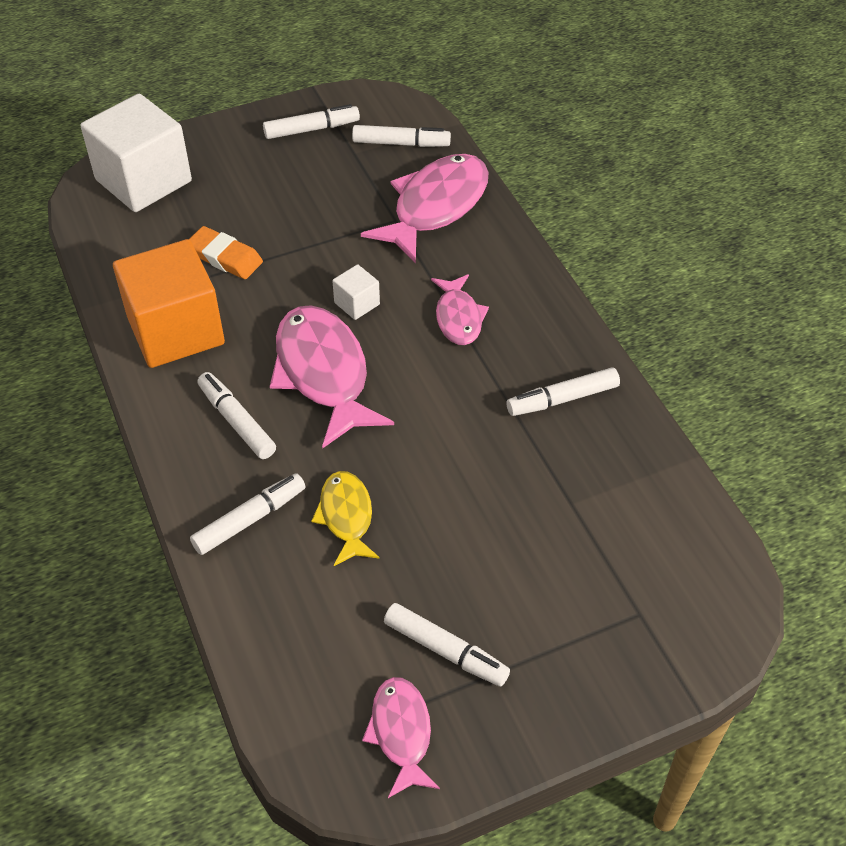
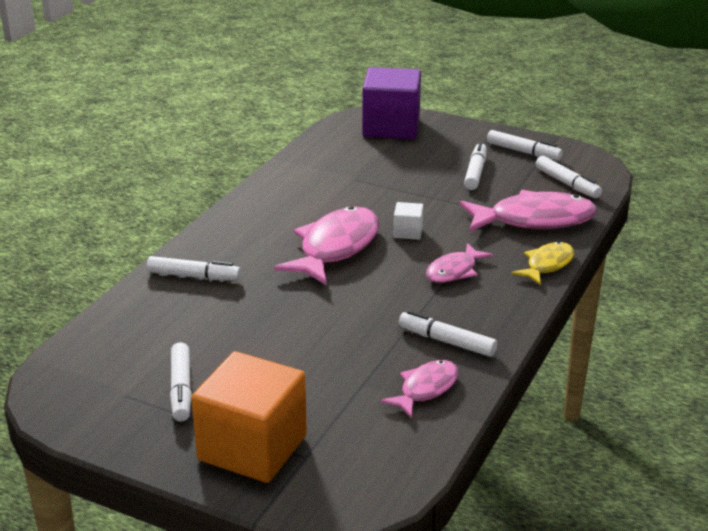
camera: 50 degrees right, 20 degrees down
white cube [81,94,192,212] -> purple cube [362,67,421,139]
orange cube [113,239,225,368] -> orange cube moved to [191,351,307,483]
orange eraser [189,226,263,279] -> none
white marker [198,372,276,459] -> white marker moved to [464,142,487,190]
yellow fish [311,471,379,566] -> yellow fish moved to [512,242,574,285]
pink fish [362,677,440,798] -> pink fish moved to [380,360,459,418]

